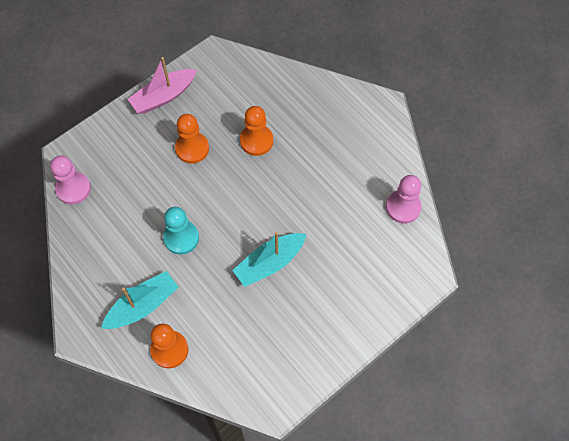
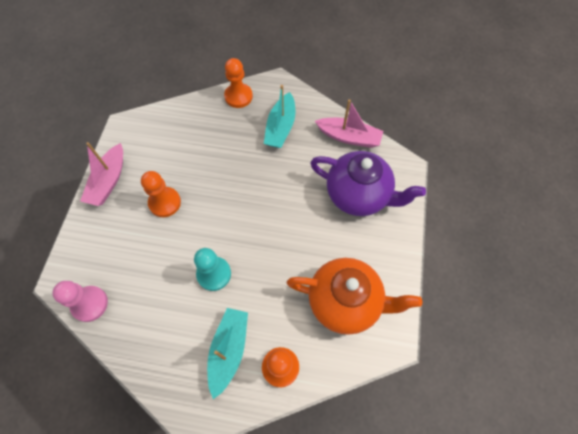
camera: 40 degrees left, 0 degrees up
turquoise boat [232,232,306,287] -> turquoise boat moved to [264,85,295,148]
orange pawn [240,106,273,156] -> orange pawn moved to [224,58,253,108]
pink pawn [386,175,422,224] -> pink boat [315,99,383,148]
none -> orange teapot [287,258,422,335]
none -> purple teapot [310,151,426,216]

